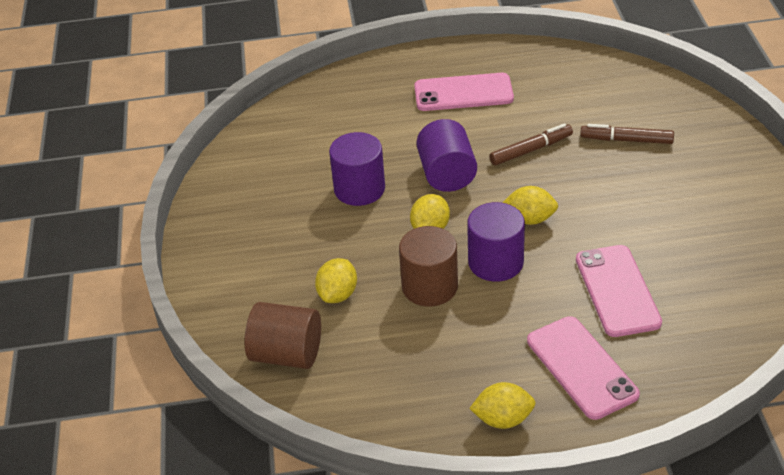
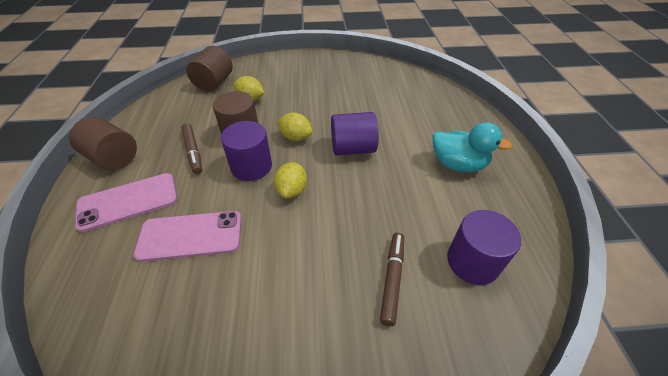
camera: 90 degrees right, 5 degrees up
purple cylinder [329,132,385,206] -> purple cylinder moved to [447,210,521,285]
pink phone [414,73,514,111] -> turquoise duck [433,122,512,172]
yellow lemon [469,382,536,429] -> brown cylinder [69,117,137,170]
brown marker [489,123,573,165] -> brown marker moved to [181,123,202,174]

